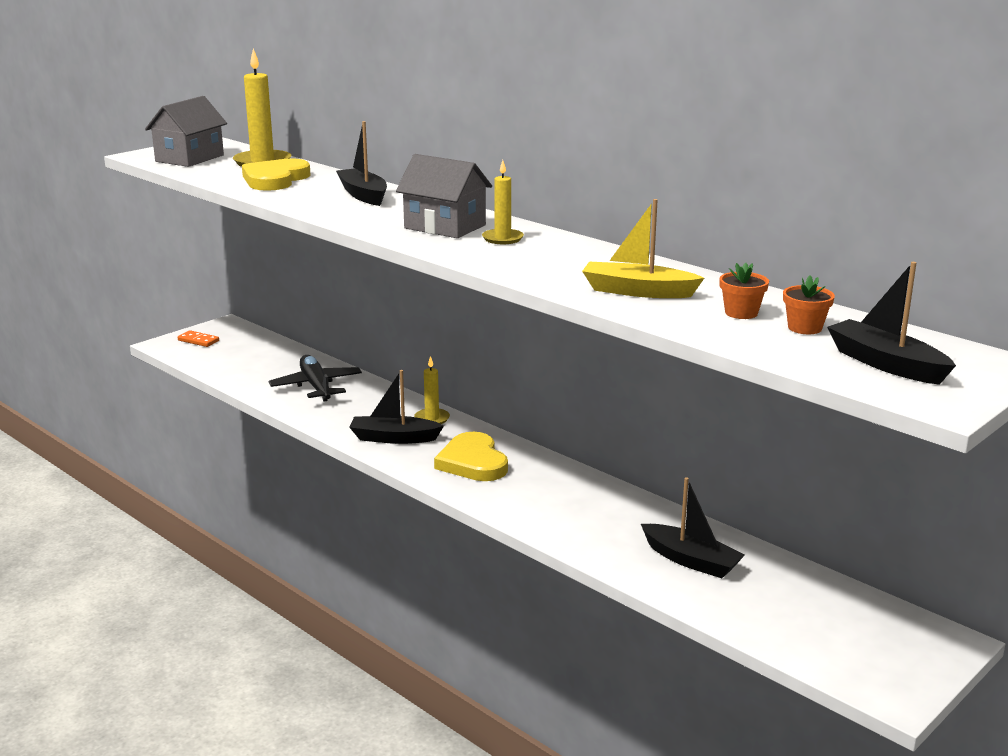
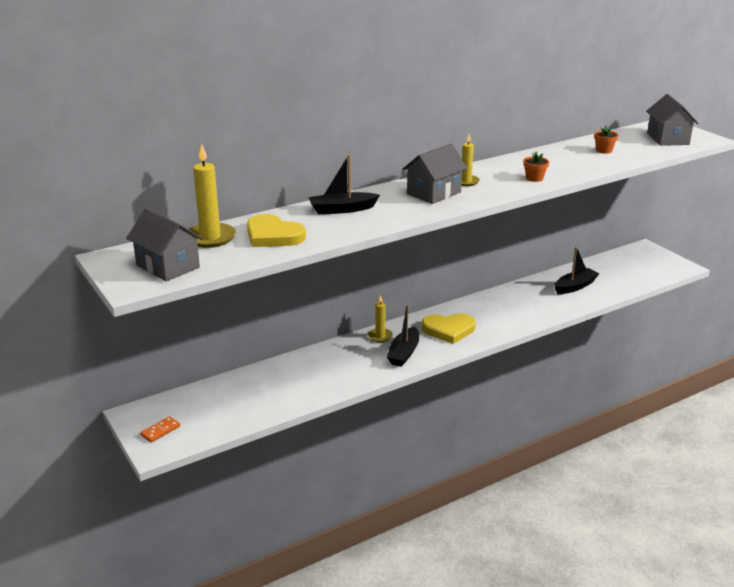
camera: 75 degrees left, 5 degrees up
black plane [269,355,362,401] -> none
yellow boat [582,199,704,298] -> none
orange flower pot [783,276,835,334] -> orange flower pot moved to [523,152,549,182]
black boat [827,262,956,385] -> grey house [646,94,698,146]

